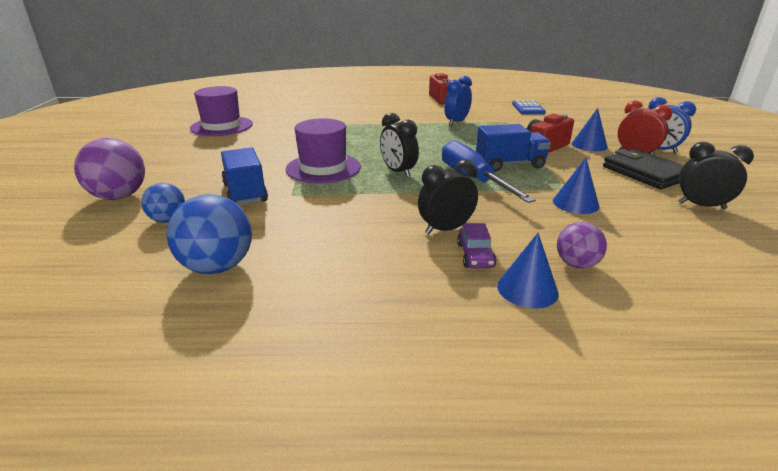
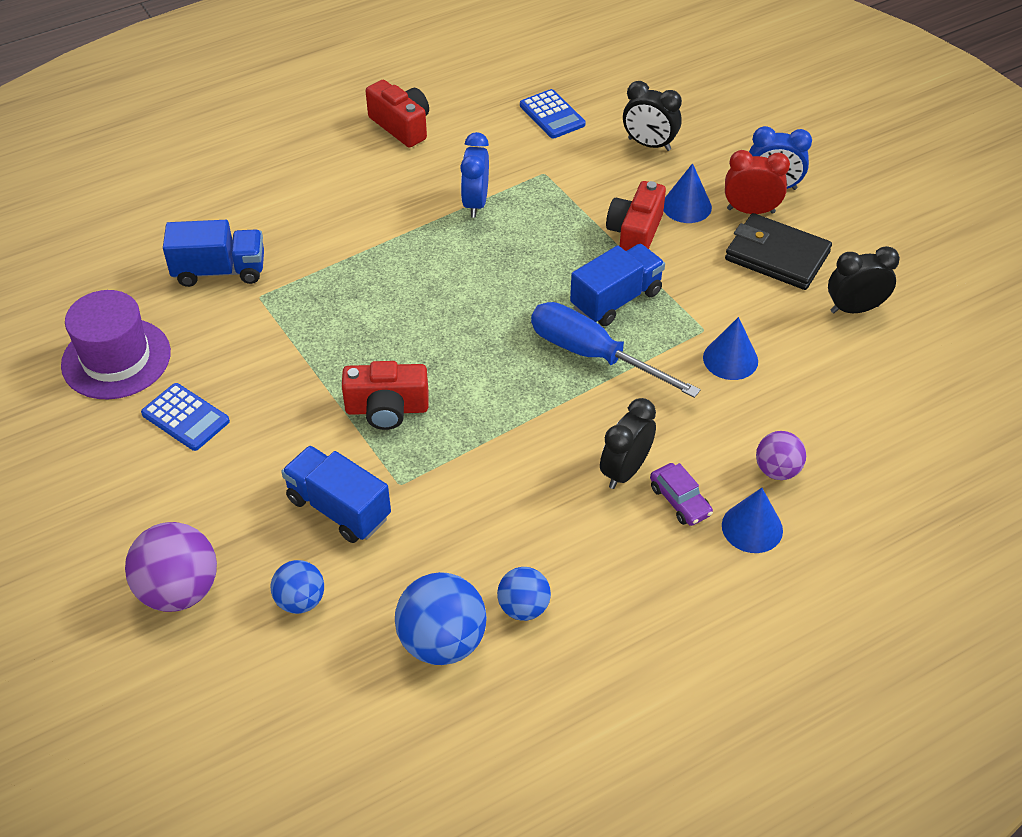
camera: 30 degrees left, 20 degrees up
purple hat [285,118,361,183] -> red camera [342,361,429,430]
black clock [380,113,419,178] -> black clock moved to [623,81,682,151]
none -> blue calculator [141,383,230,451]
none -> blue truck [163,220,264,287]
none -> blue ball [497,567,551,621]

